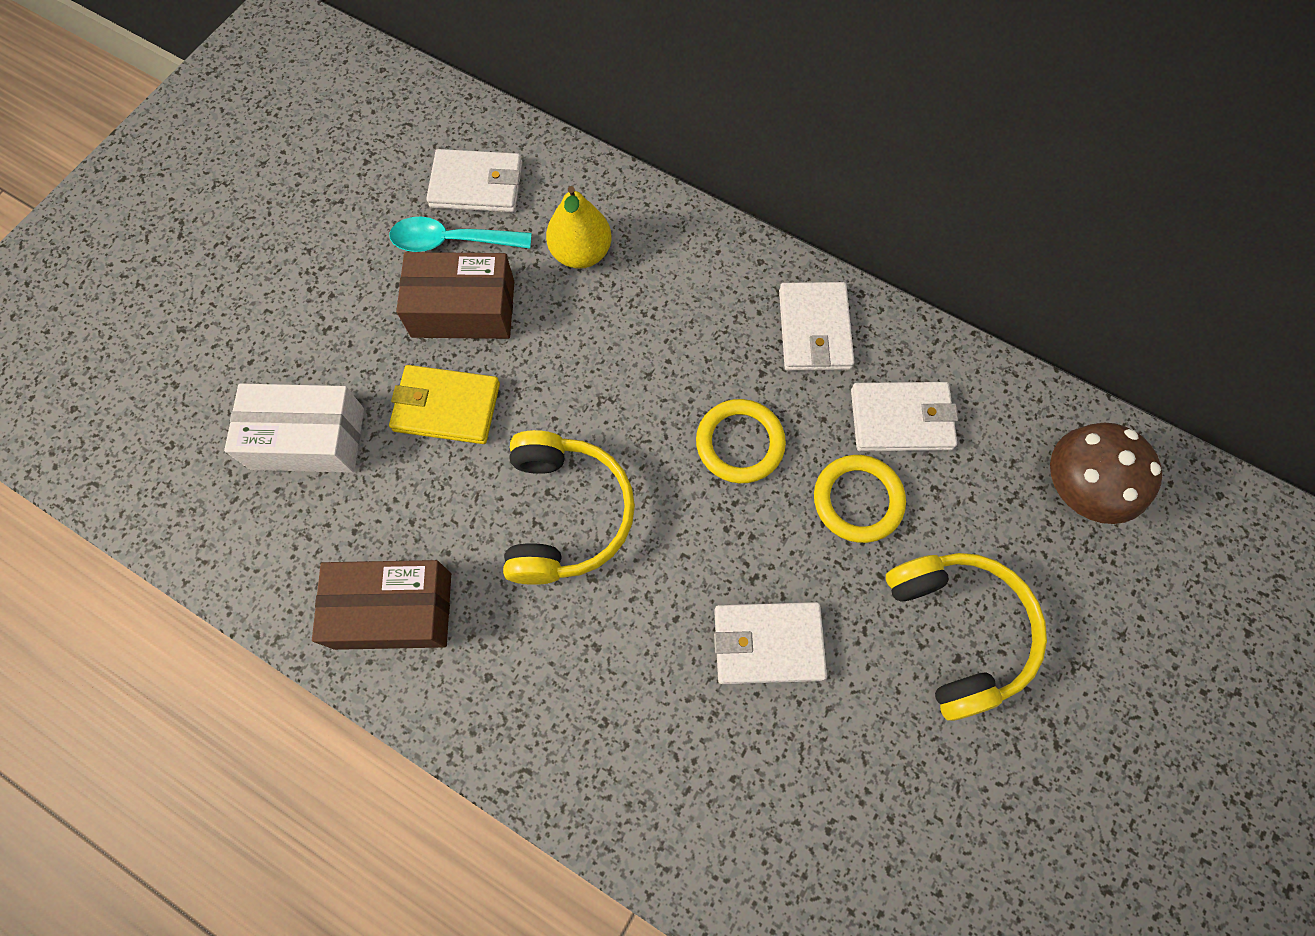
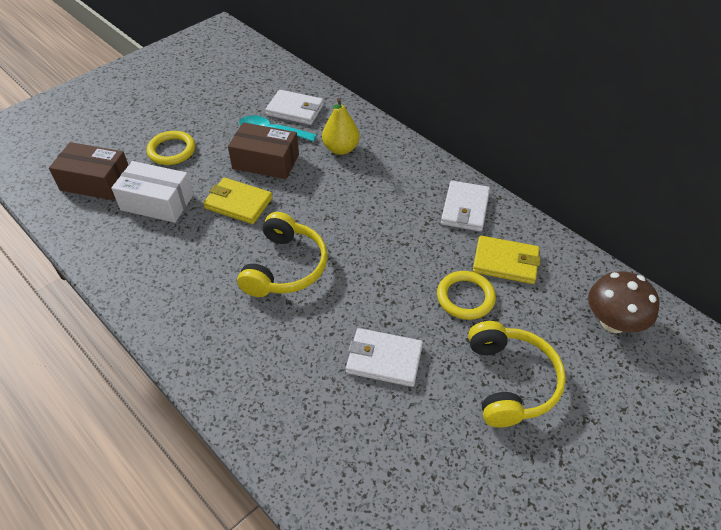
camera: 15 degrees right, 20 degrees down
brown box [312,560,451,650] -> brown box moved to [49,142,129,200]
yellow ring [696,399,786,483] -> yellow ring moved to [147,131,195,165]
white wallet [851,382,958,451] -> yellow wallet [473,236,541,284]

